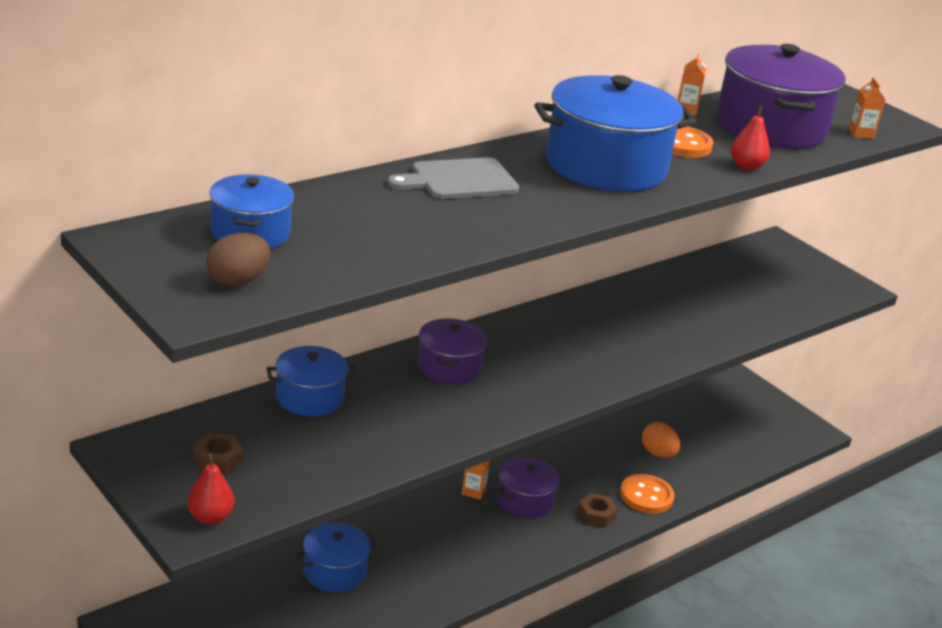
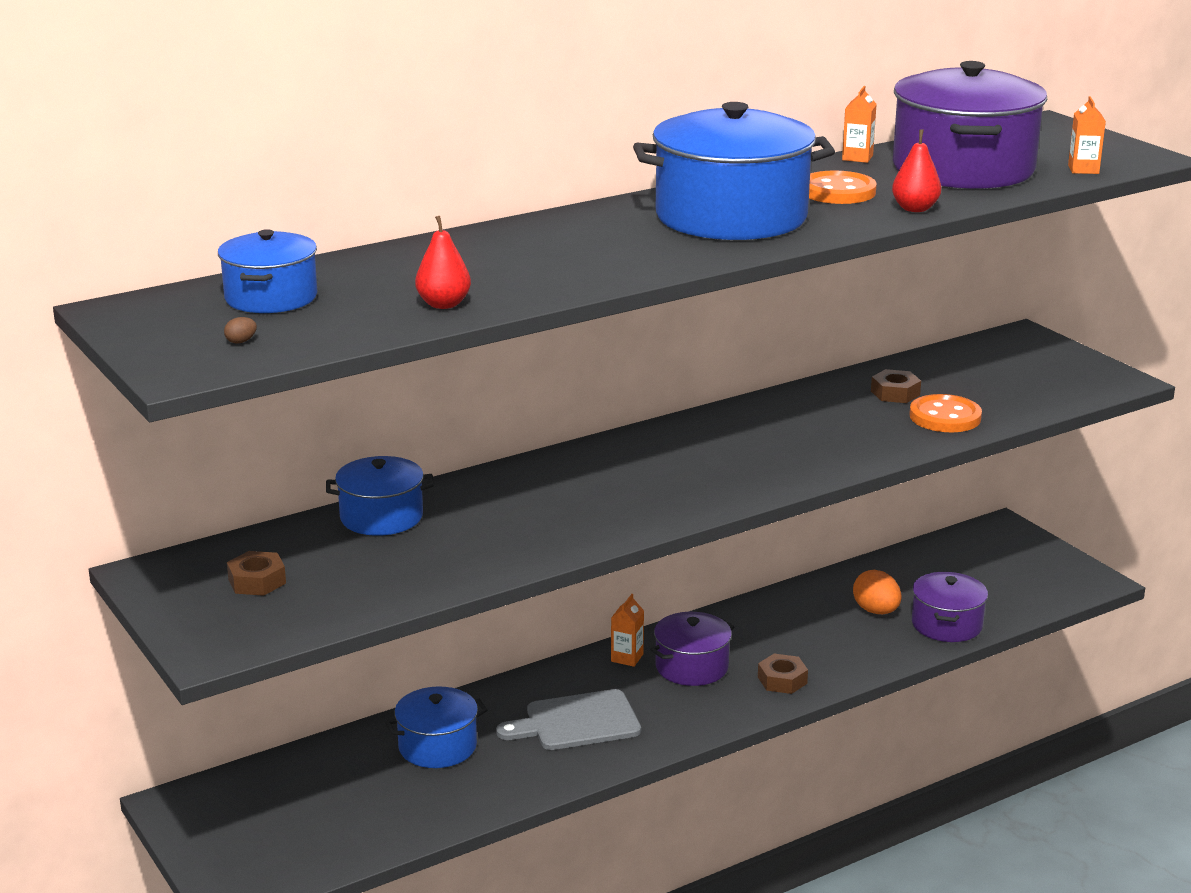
camera: 10 degrees right, 5 degrees down
red pear [187,453,234,524] -> red pear moved to [415,216,471,309]
brown egg [206,233,270,287] -> brown egg [224,317,257,344], size x0.43
grey cutting board [387,157,519,199] -> grey cutting board moved to [496,689,641,750]
purple pot [418,318,487,384] -> purple pot moved to [912,572,988,642]
orange button [620,474,674,514] -> orange button moved to [909,394,982,432]
none -> brown nut [871,369,921,403]

